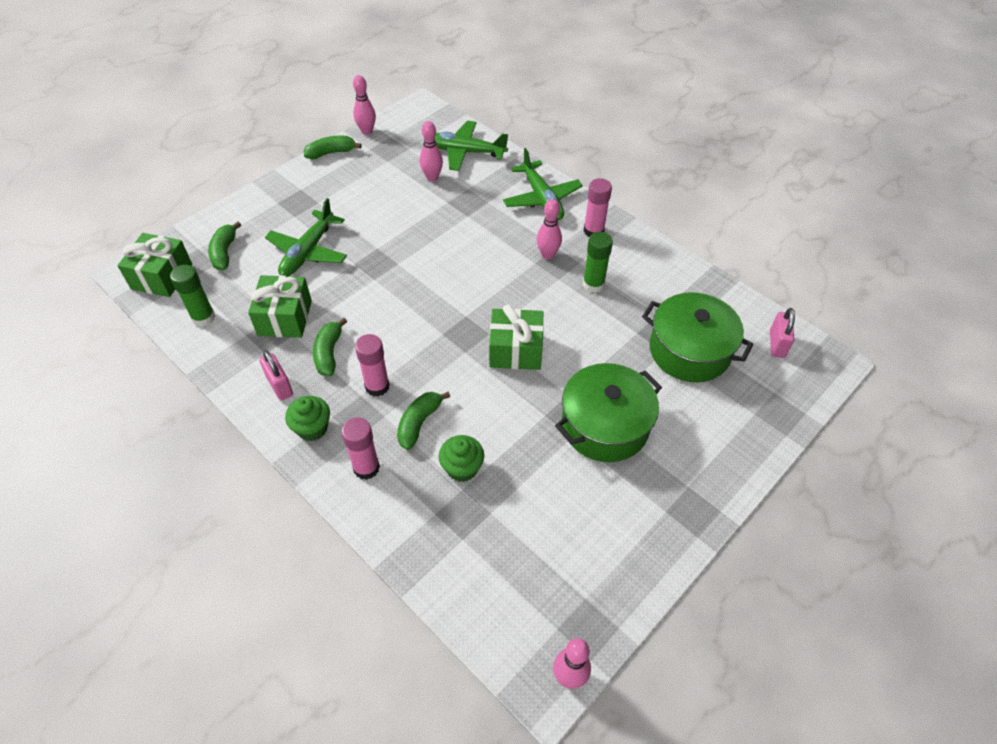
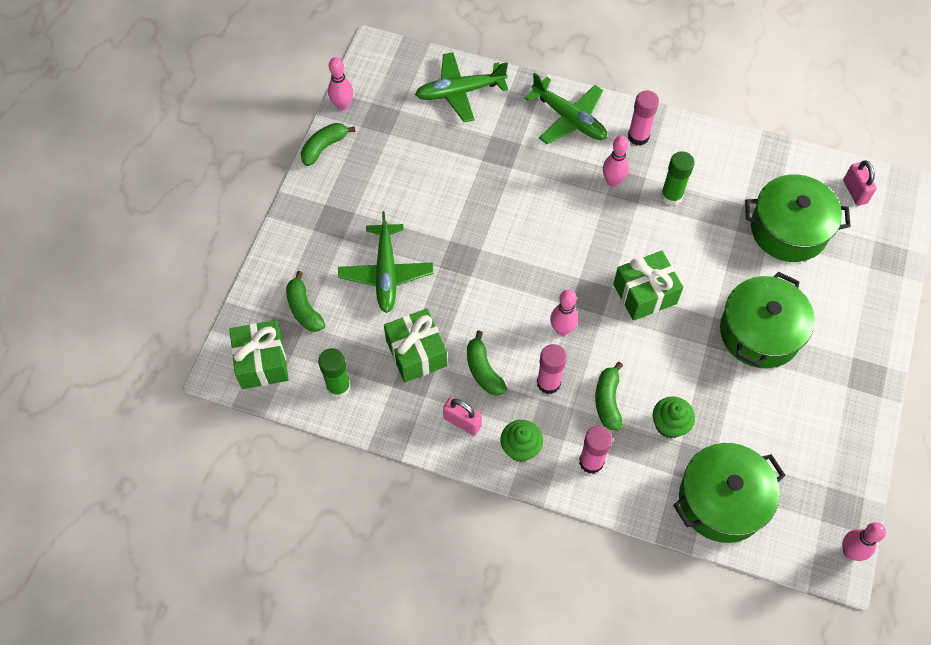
camera: 25 degrees left, 10 degrees up
pink bowling pin [420,121,443,181] -> pink bowling pin moved to [550,289,578,335]
none -> green pot [673,443,786,543]

